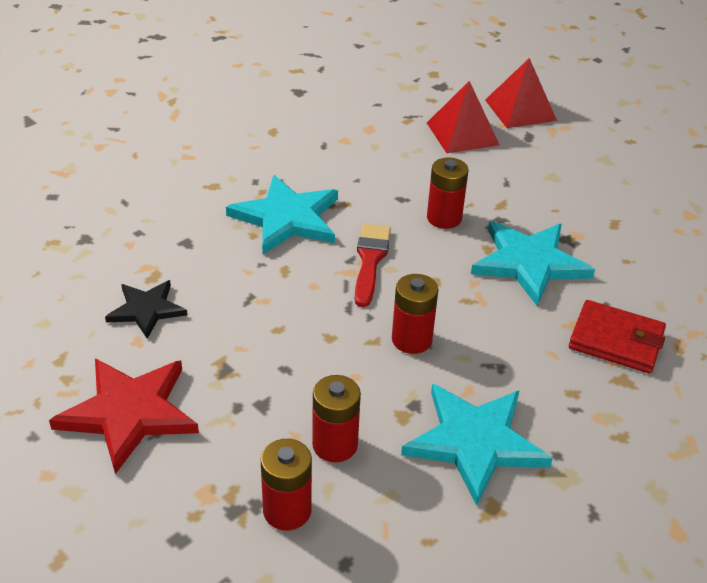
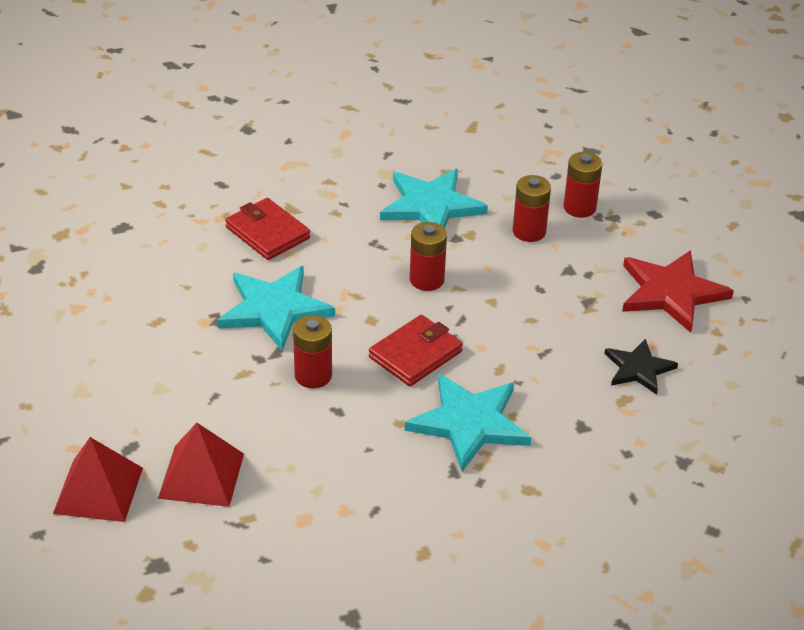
camera: 155 degrees left, 0 degrees up
red brush [355,224,391,307] -> red wallet [369,315,463,386]

